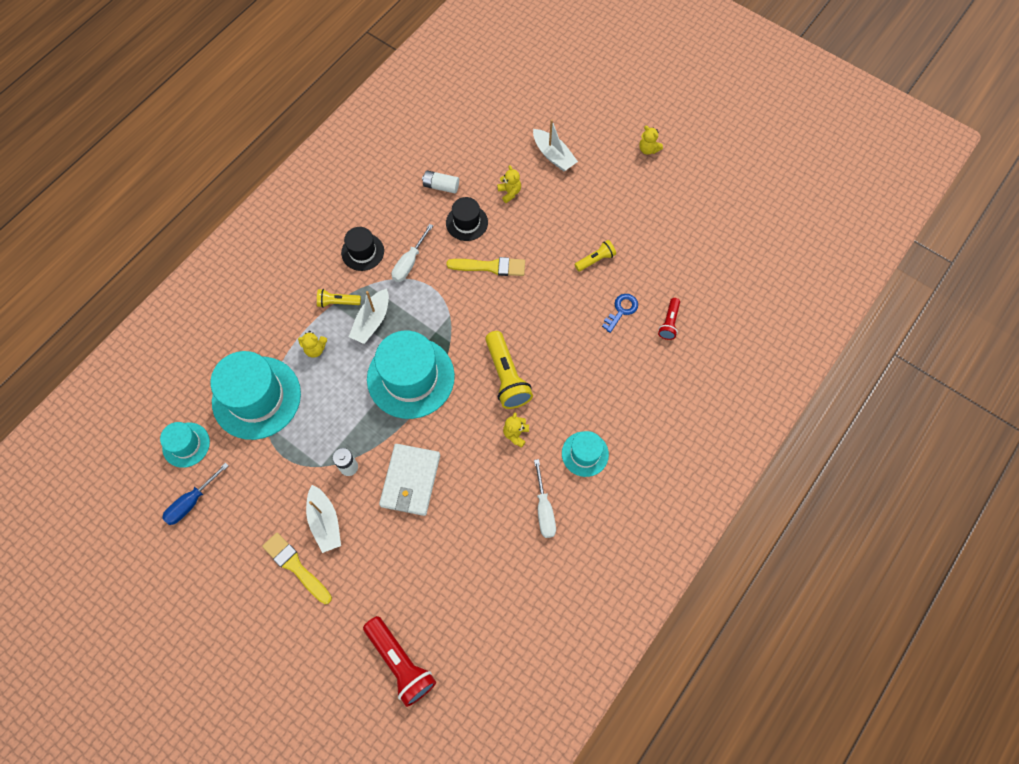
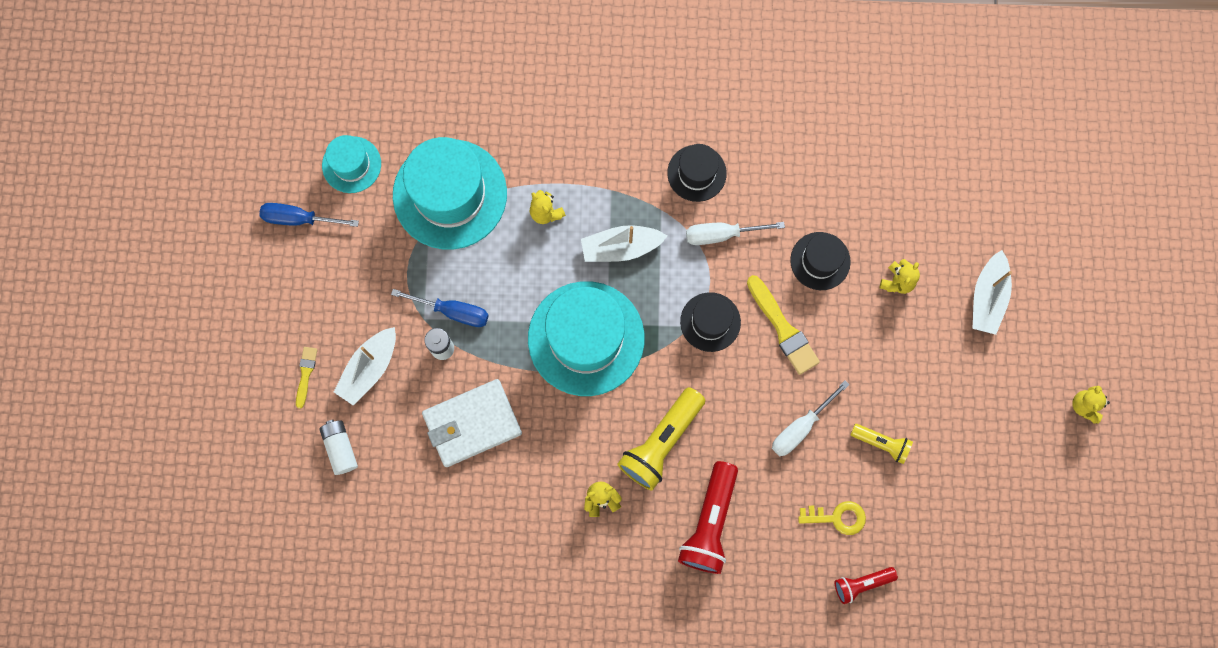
camera: 55 degrees right, 10 degrees up
yellow brush [262,532,332,604] -> yellow brush [296,347,317,409], size x0.56
yellow flashlight [317,289,361,308] -> none
red flashlight [363,616,436,707] -> red flashlight moved to [678,461,738,574]
white battery [422,170,459,194] -> white battery moved to [319,420,358,475]
white screwdriver [534,459,556,538] -> white screwdriver moved to [772,381,849,456]
turquoise hat [562,431,609,477] -> none
blue key [602,294,638,333] -> yellow key [798,501,866,535]
none -> blue screwdriver [391,289,489,327]
none -> black hat [680,292,741,352]

